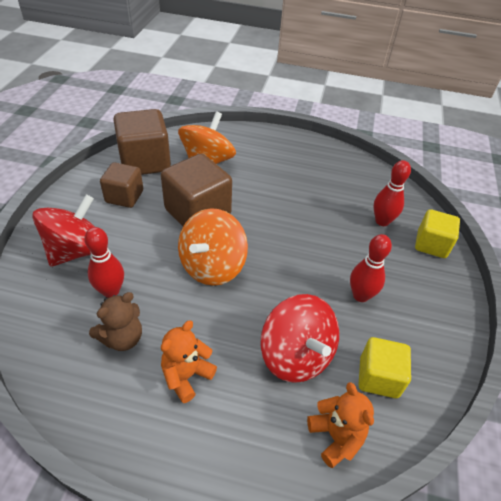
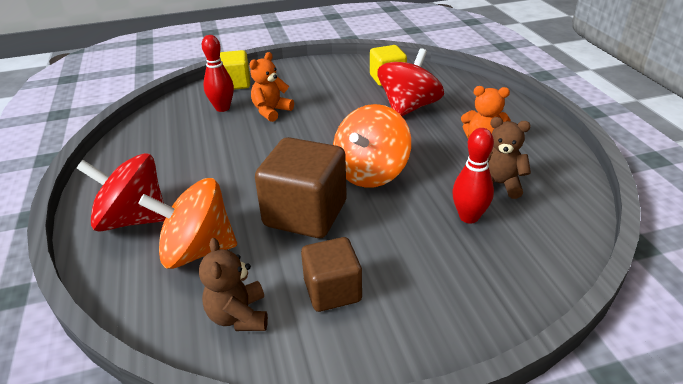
camera: 115 degrees left, 10 degrees down
red spinning top [32,194,95,267] -> red spinning top moved to [77,153,166,232]
brown cube [114,109,171,175] -> brown teddy bear [199,238,268,331]
orange spinning top [178,208,248,286] -> orange spinning top turned 120 degrees clockwise [333,104,411,188]
orange teddy bear [307,382,374,468] -> orange teddy bear moved to [249,52,294,122]
red bowling pin [350,234,392,302] -> none

